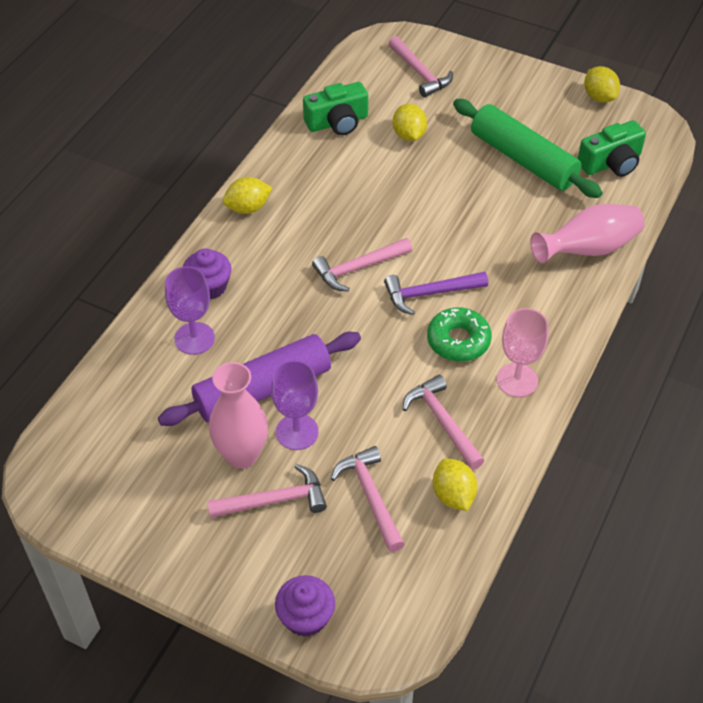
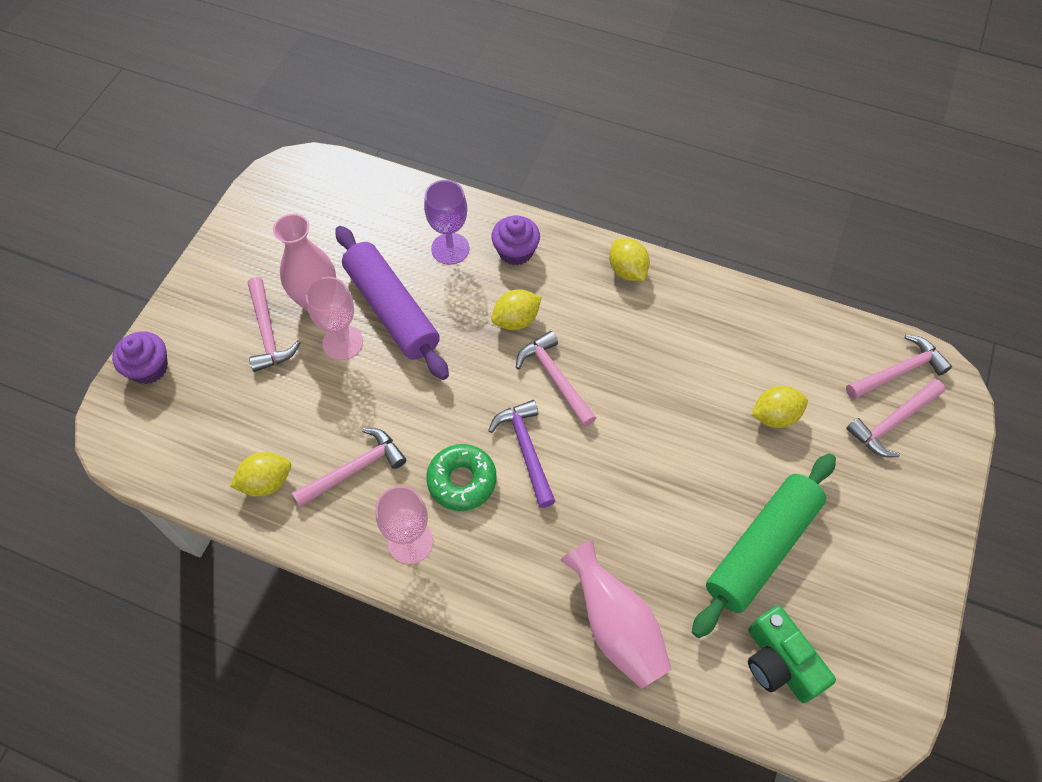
camera: 85 degrees right, 10 degrees up
purple goblet [271,360,318,450] -> pink goblet [306,277,363,360]
green camera [303,82,368,135] -> none
pink hammer [331,446,404,552] -> pink hammer moved to [846,335,952,399]
yellow lemon [584,66,620,103] -> yellow lemon moved to [491,289,541,330]

